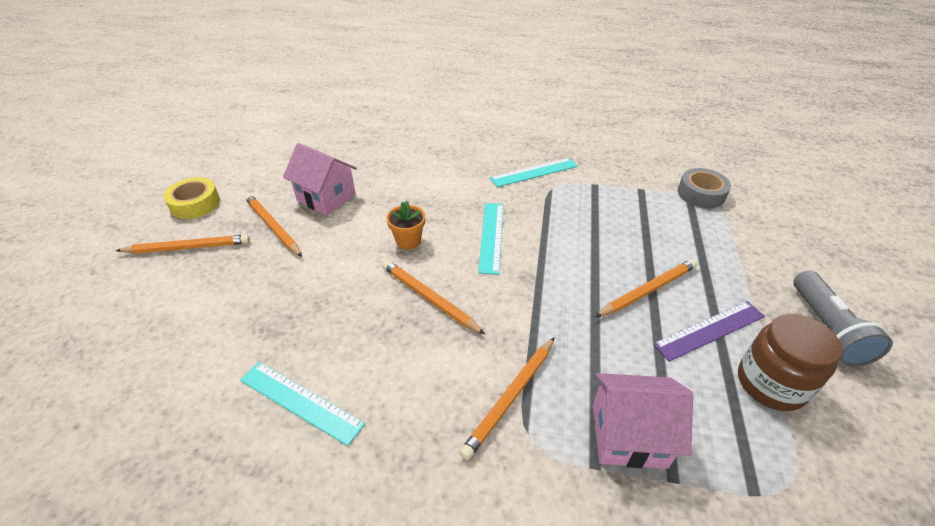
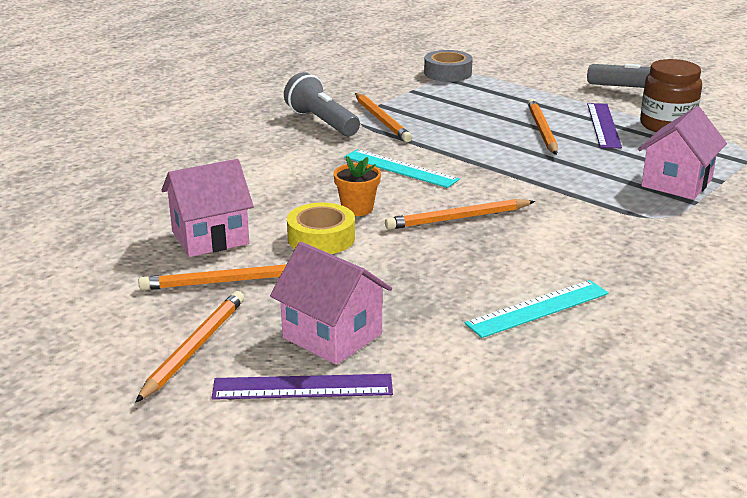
camera: 60 degrees left, 15 degrees down
yellow tape [164,177,220,219] -> yellow tape moved to [287,203,355,254]
orange pencil [459,337,555,460] -> orange pencil moved to [355,93,412,142]
turquoise ruler [490,158,578,187] -> grey flashlight [284,72,360,136]
none -> purple ruler [212,374,393,400]
none -> pink house [270,242,392,365]

